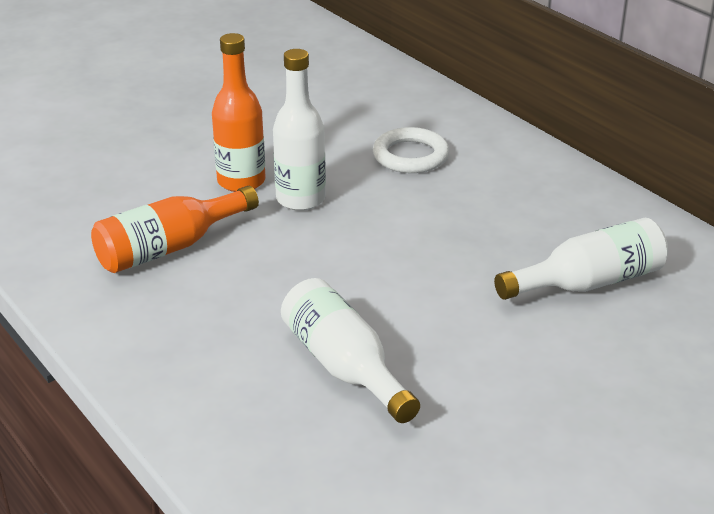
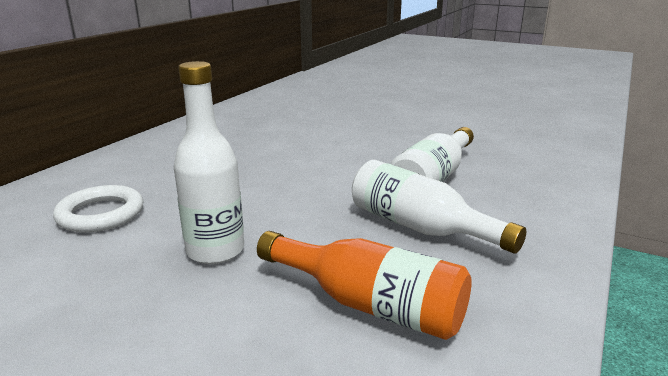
camera: 115 degrees left, 10 degrees down
orange bottle [212,33,266,192] -> none
white bottle [494,218,668,300] -> white bottle moved to [352,160,526,254]

